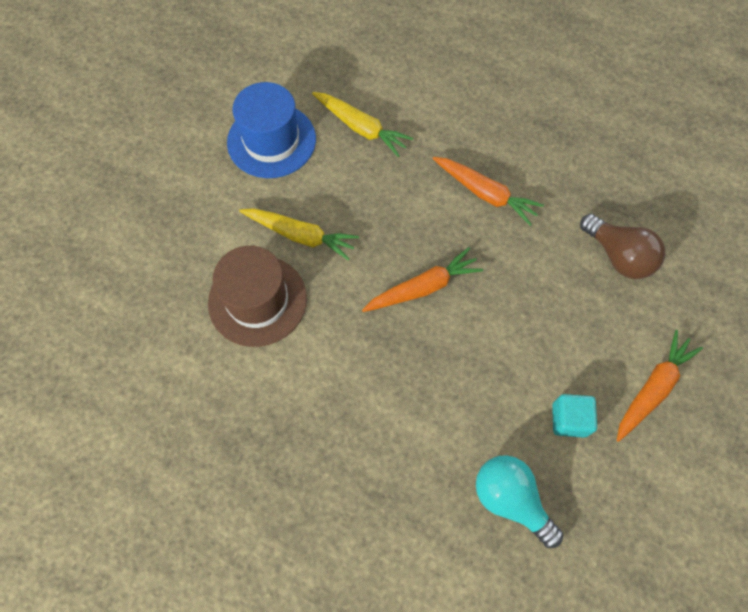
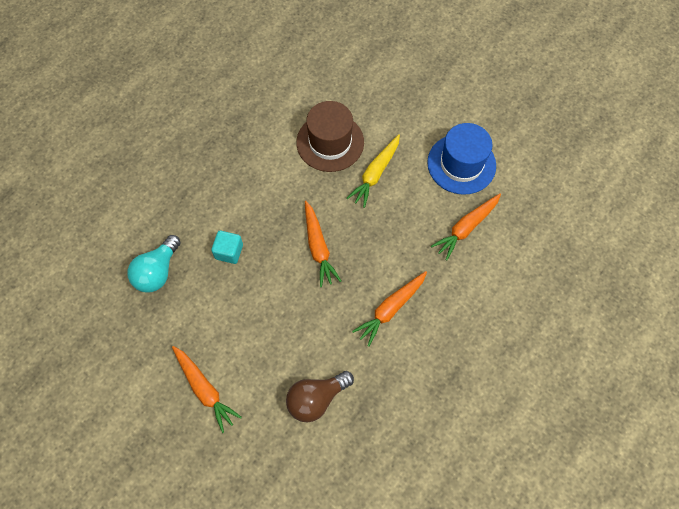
camera: 100 degrees right, 0 degrees up
yellow carrot [312,92,413,157] -> orange carrot [431,194,501,261]
turquoise light bulb [476,455,563,548] -> turquoise light bulb turned 150 degrees clockwise [127,235,181,293]
turquoise cube [552,394,597,438] -> turquoise cube moved to [211,231,243,264]

